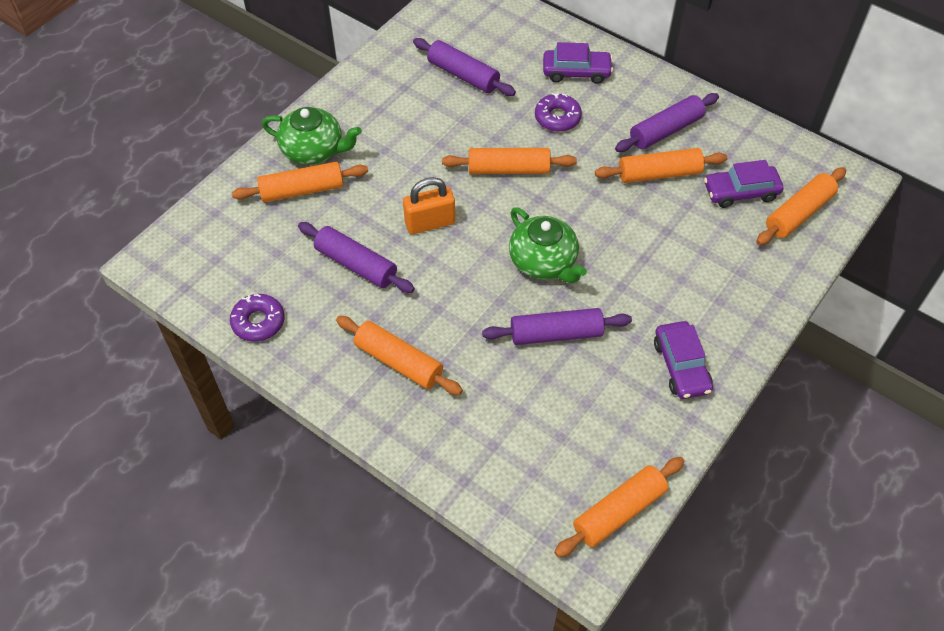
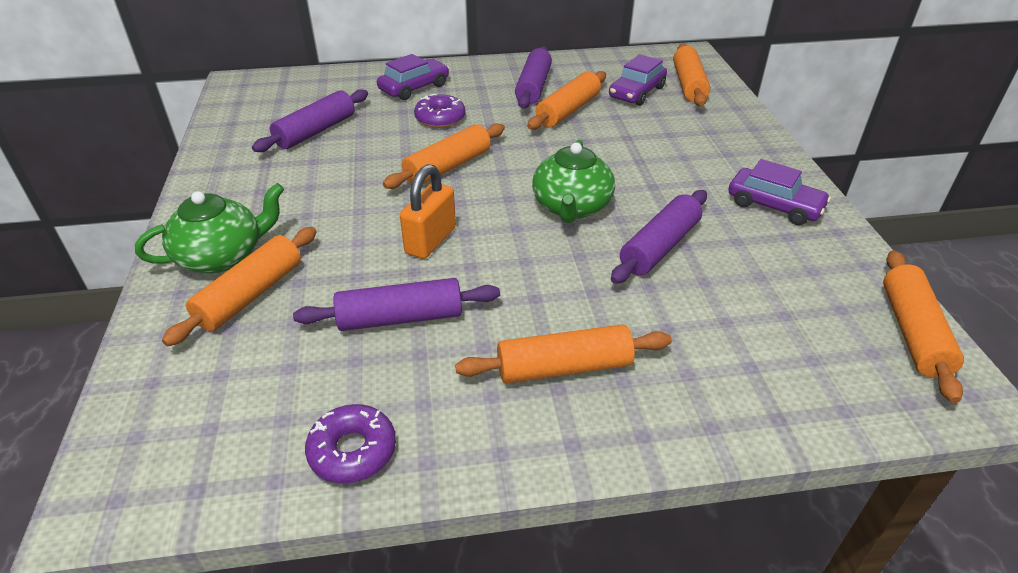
camera: 45 degrees left, 15 degrees down
purple rolling pin [413,38,516,96] -> purple rolling pin turned 45 degrees counterclockwise [252,89,368,152]
green teapot [509,207,587,284] -> green teapot turned 90 degrees clockwise [532,140,615,223]

